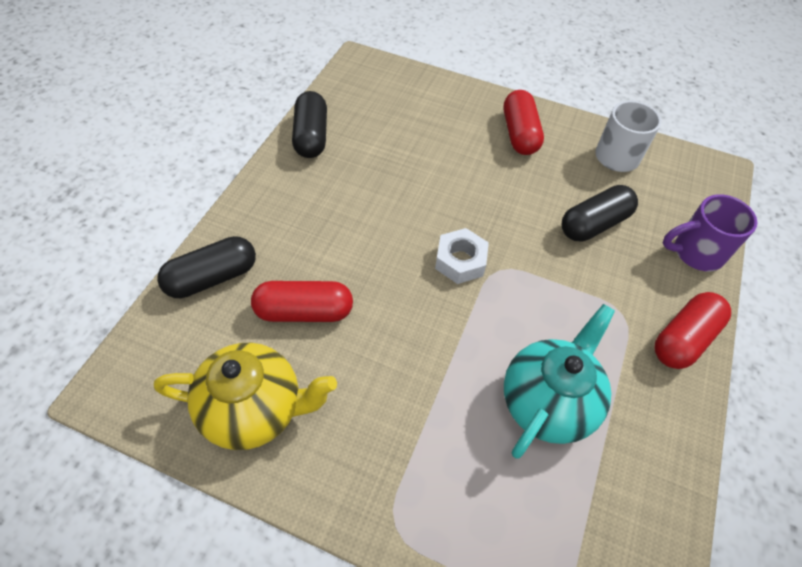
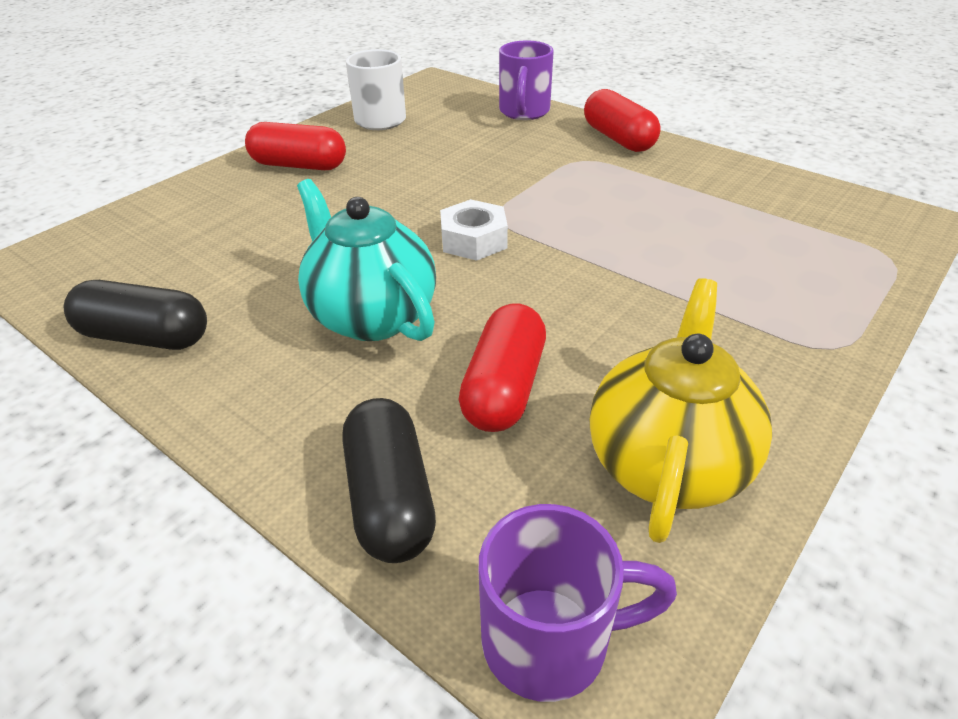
camera: 70 degrees left, 15 degrees down
turquoise teapot [504,304,615,459] -> turquoise teapot moved to [297,179,436,341]
black capsule [562,185,638,242] -> none
none -> purple mug [479,504,677,702]

